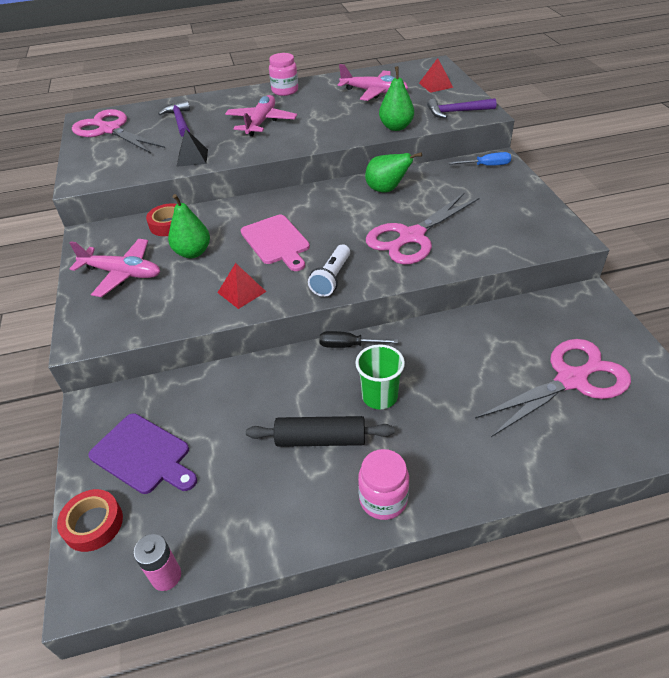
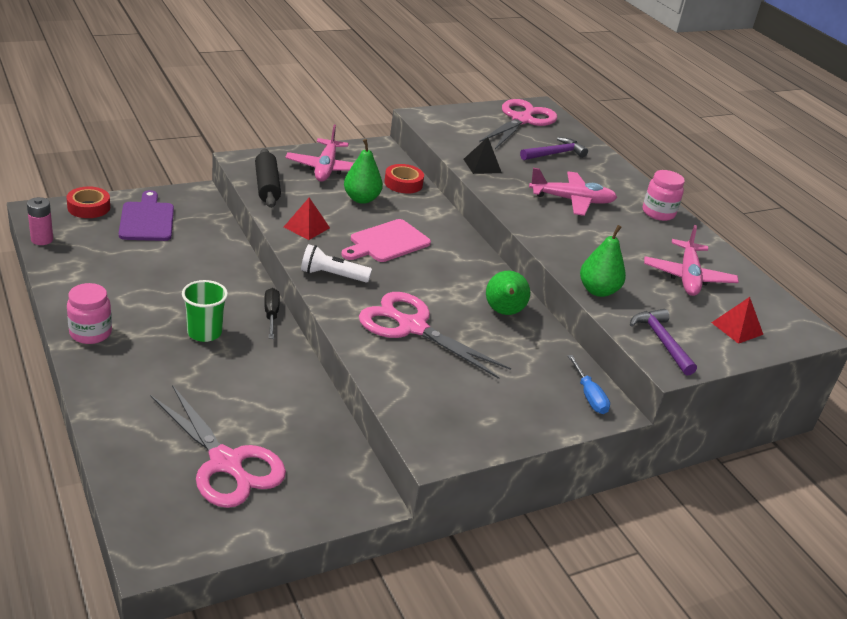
camera: 70 degrees right, 10 degrees down
purple cutting board [88,413,197,494] -> purple cutting board turned 150 degrees clockwise [119,190,174,241]
black rolling pin [246,416,395,447] -> black rolling pin moved to [255,149,281,208]

